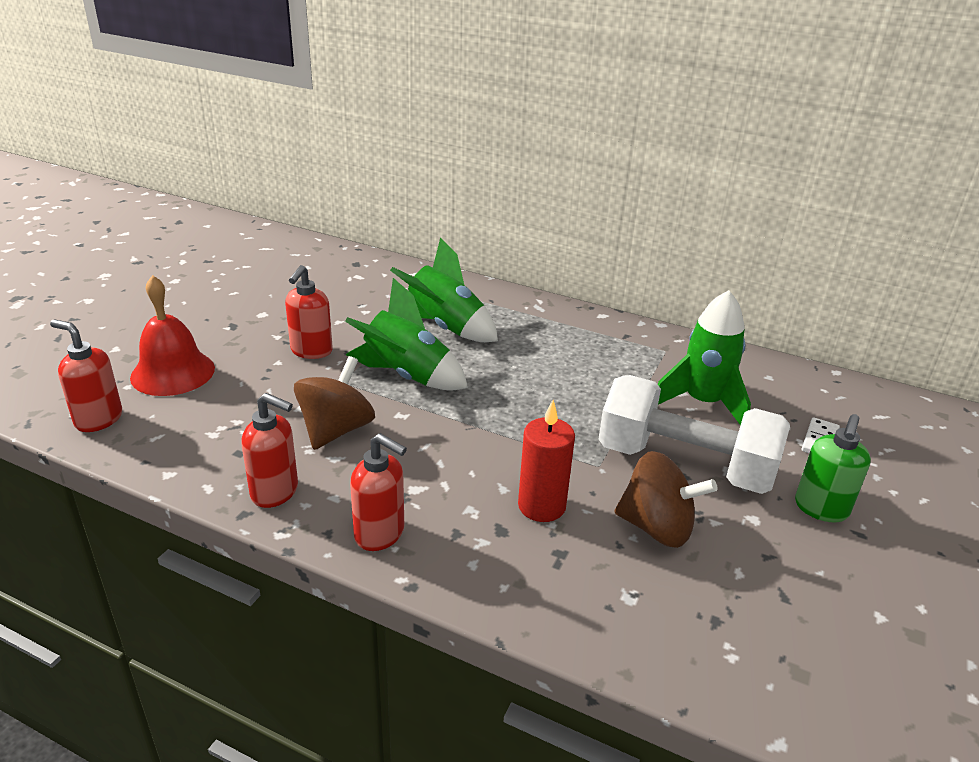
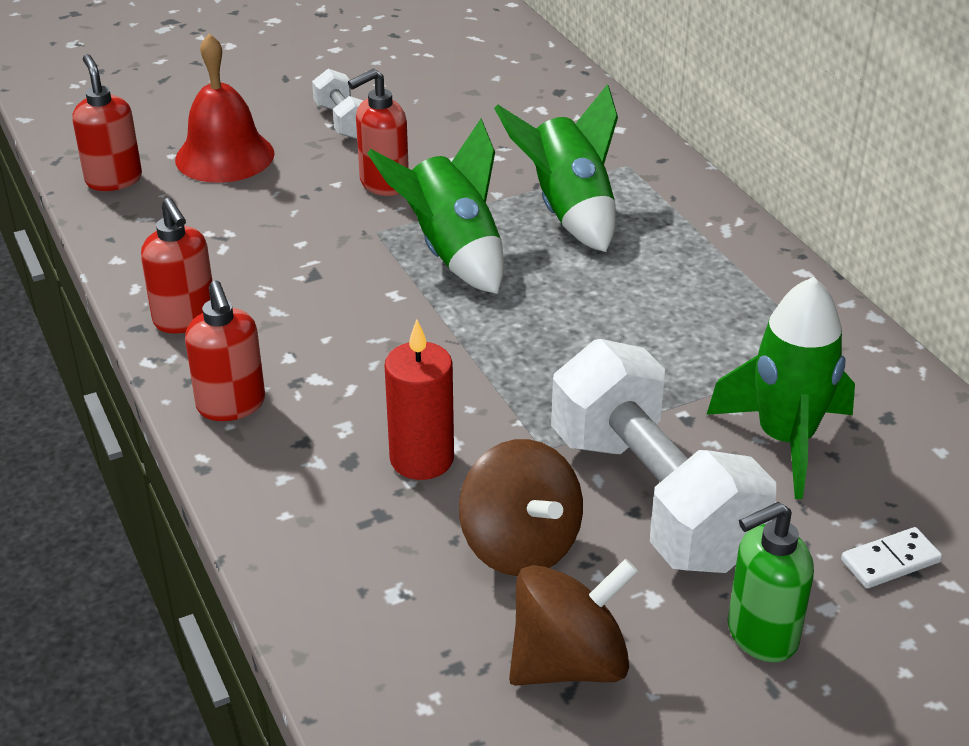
camera: 40 degrees right, 5 degrees up
brown spinning top [294,356,375,450] -> brown spinning top moved to [509,559,638,685]
none -> white dumbbell [312,69,363,139]

